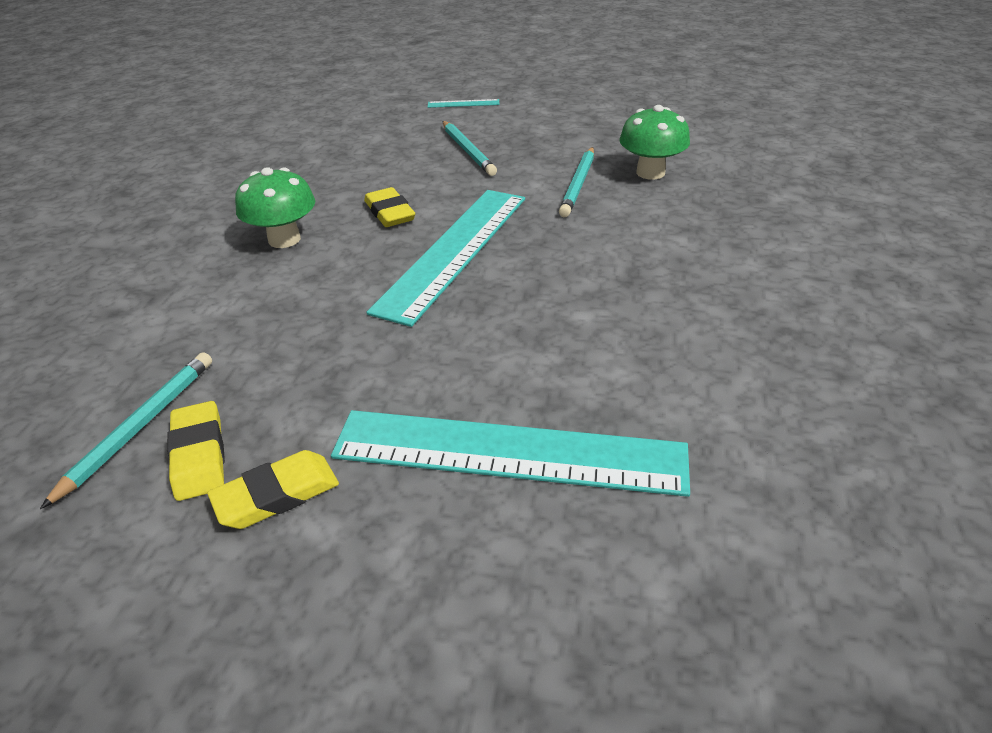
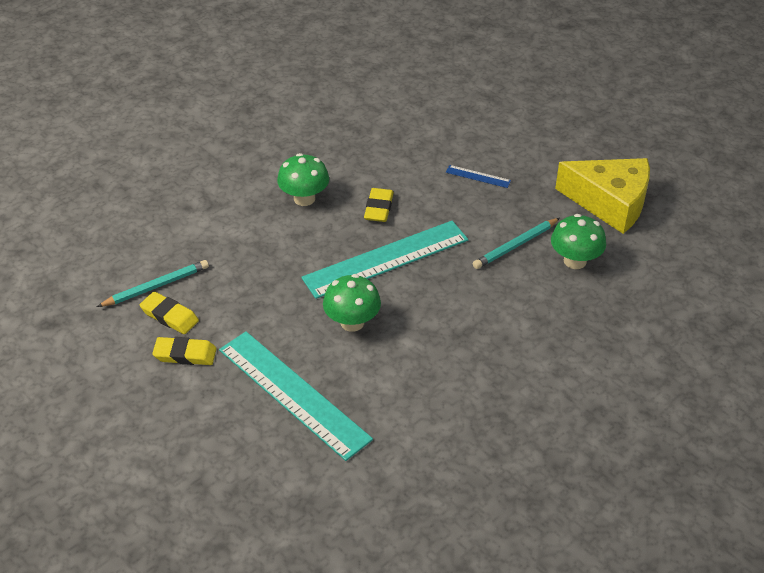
camera: 35 degrees right, 5 degrees up
yellow eraser [167,401,225,501] -> yellow eraser turned 75 degrees counterclockwise [140,292,199,334]
turquoise ruler [428,99,499,108] -> none
turquoise pencil [443,121,497,176] -> blue ruler [446,165,511,188]
none -> green mushroom [323,274,381,332]
none -> yellow cheese [555,158,650,234]

